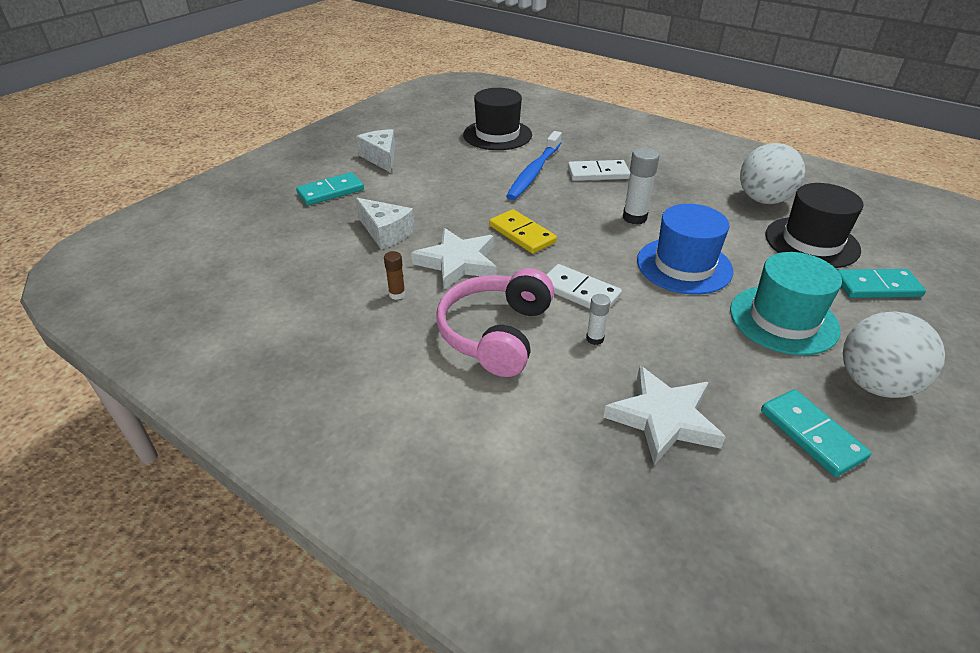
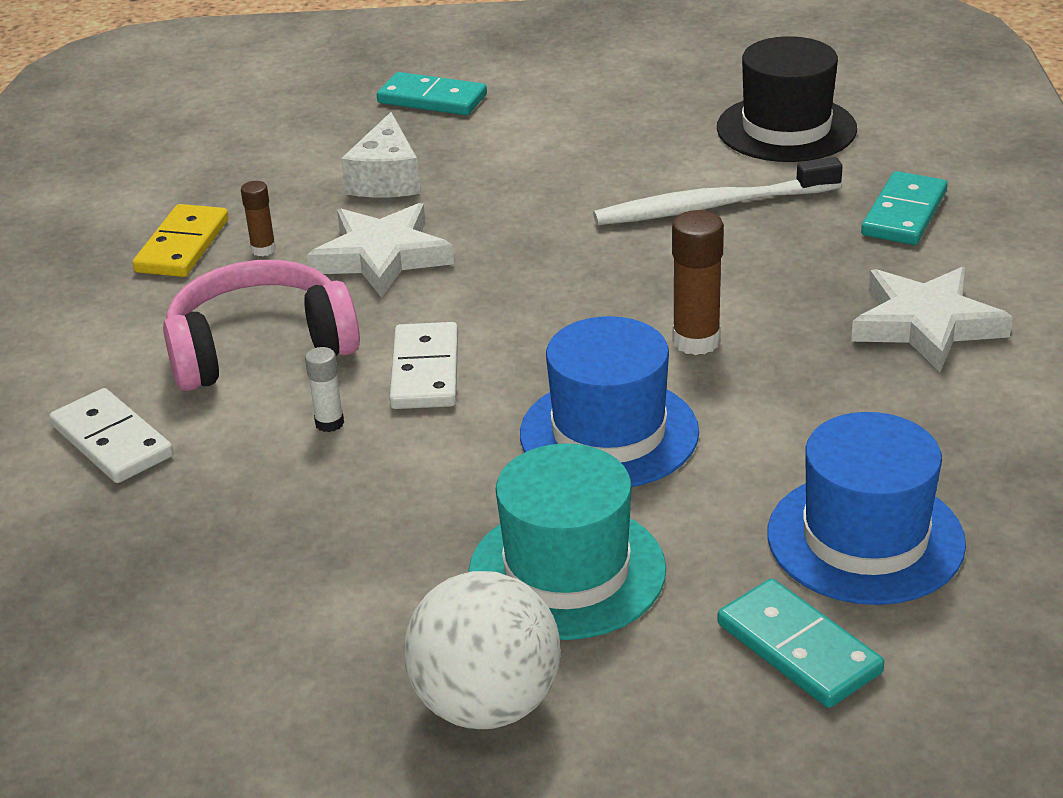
camera: 55 degrees right, 5 degrees down
white cheese [356,129,396,173] -> none
yellow domino [489,209,557,254] -> yellow domino moved to [132,204,229,277]
blue toothbrush [506,131,562,200] -> white toothbrush [593,157,843,225]
white domino [568,160,630,181] -> white domino moved to [49,388,173,483]
white star [603,366,726,465] -> white star moved to [851,267,1013,372]
white glue stick [623,148,659,225] -> brown glue stick [672,210,724,355]
white ball [740,143,805,204] -> none
turquoise domino [761,389,871,477] -> turquoise domino moved to [861,171,948,245]
black hat [765,183,864,268] -> blue hat [767,412,966,605]

